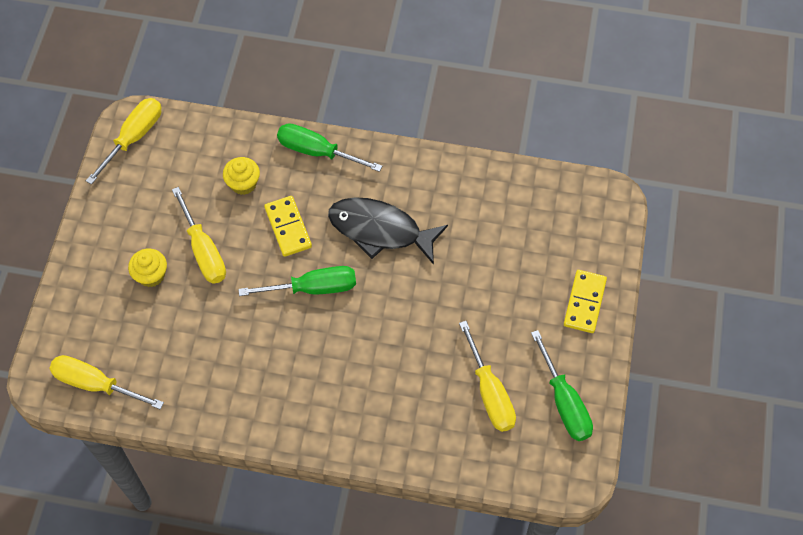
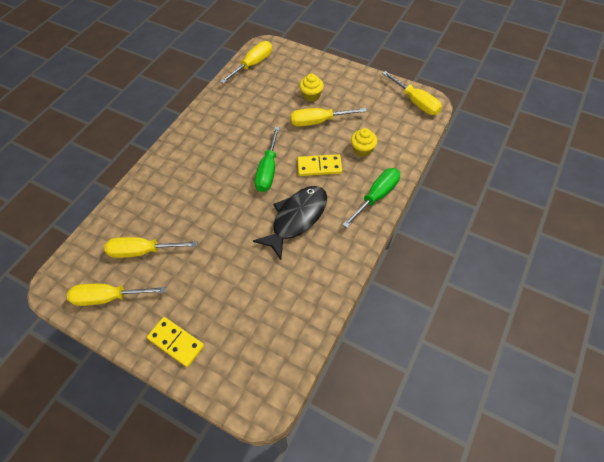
camera: 110 degrees right, 5 degrees down
green screwdriver [531,330,593,441] -> yellow screwdriver [67,284,166,306]

